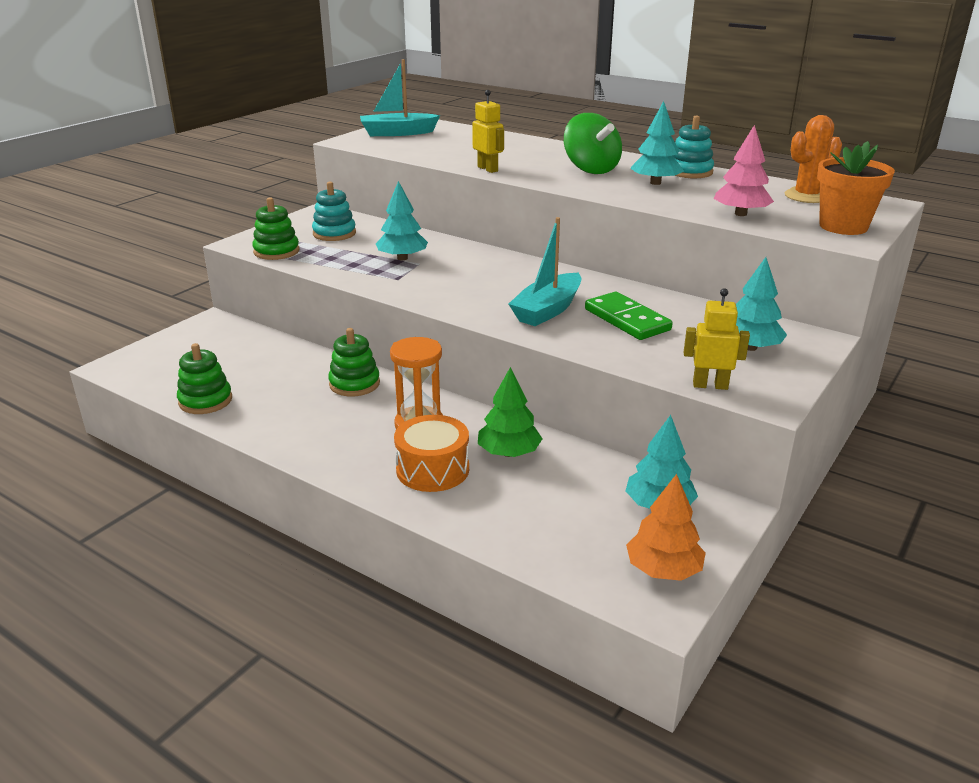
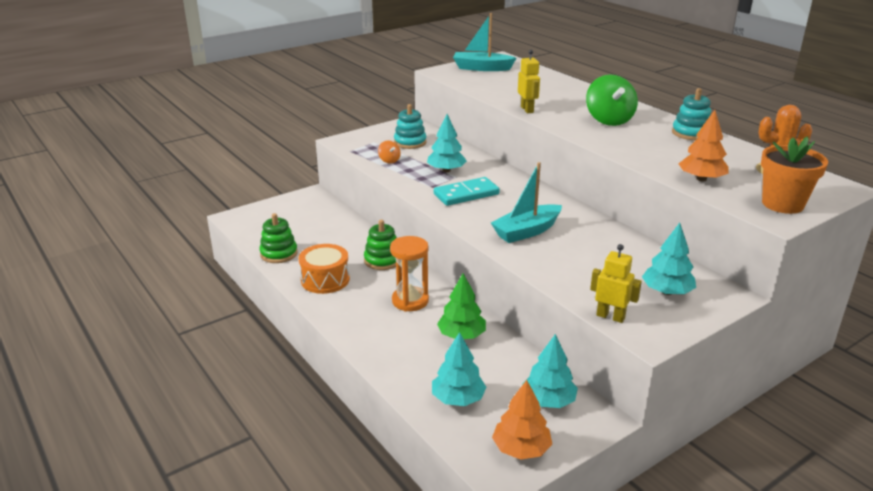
camera: 20 degrees right, 0 degrees up
green stacking toy [252,197,299,260] -> none
orange drum [394,415,469,492] -> orange drum moved to [299,244,350,294]
green domino [585,292,673,340] -> none
turquoise tree [630,101,684,185] -> turquoise tree moved to [432,332,486,406]
pink tree [714,125,774,216] -> orange tree [678,110,729,181]
none -> orange spinning top [378,141,401,164]
none -> turquoise domino [434,177,500,206]

